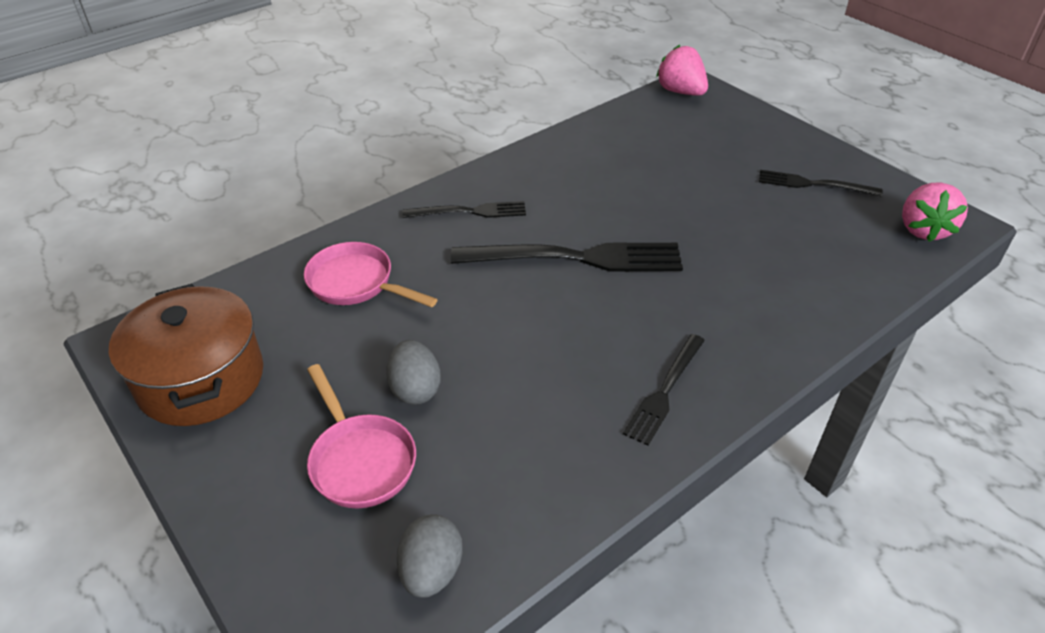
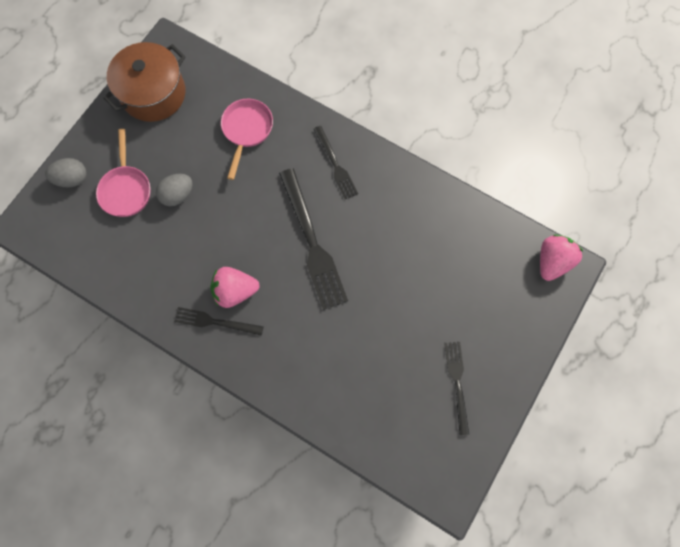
camera: 70 degrees right, 30 degrees up
pink pan [307,364,416,508] -> pink pan turned 45 degrees counterclockwise [96,129,150,217]
grey egg [396,514,462,598] -> grey egg moved to [45,158,87,187]
pink strawberry [902,182,968,242] -> pink strawberry moved to [210,267,260,308]

